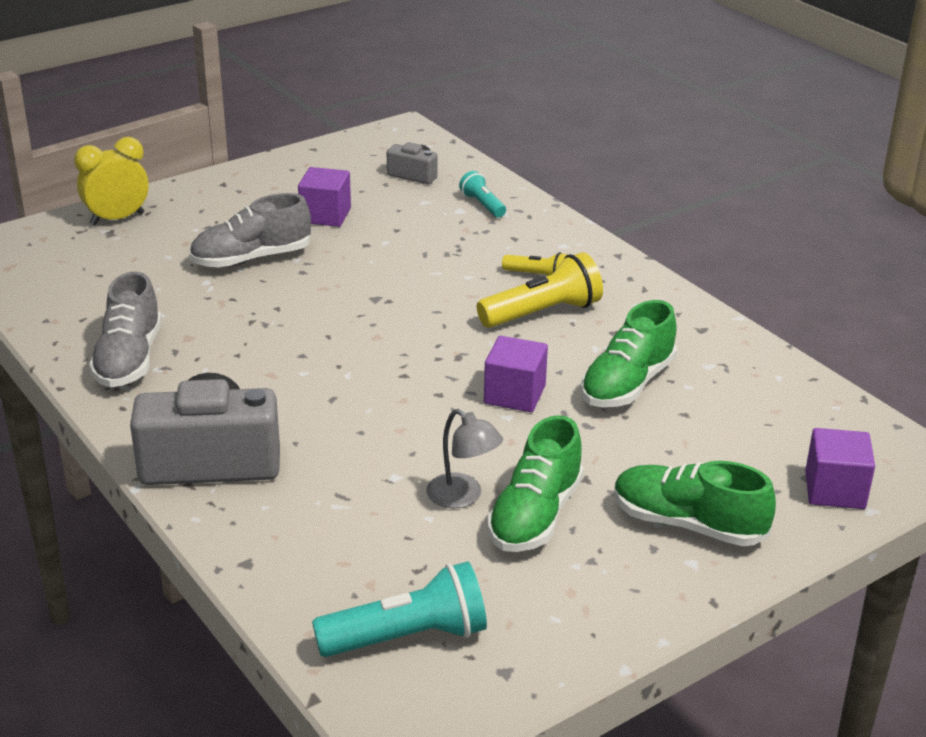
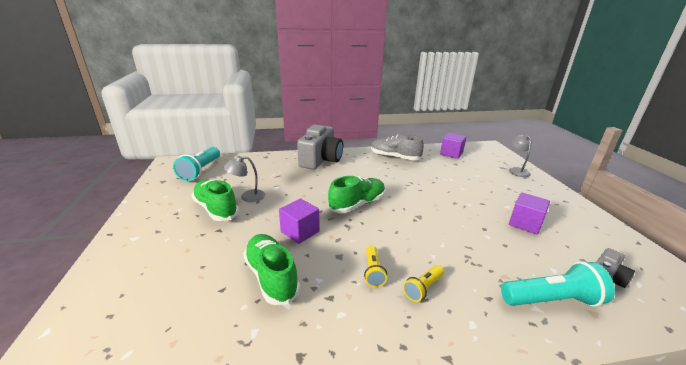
camera: 115 degrees right, 5 degrees down
yellow clock [74,137,149,225] -> grey lamp [509,134,531,177]
grey shoe [189,193,311,268] -> none
turquoise flashlight [459,171,506,218] -> turquoise flashlight [501,262,615,307], size x1.79
yellow flashlight [477,252,603,328] -> yellow flashlight [364,245,387,287], size x0.56
green shoe [614,461,776,546] -> green shoe moved to [328,176,385,213]
purple cube [805,428,875,509] -> purple cube moved to [440,133,466,159]

